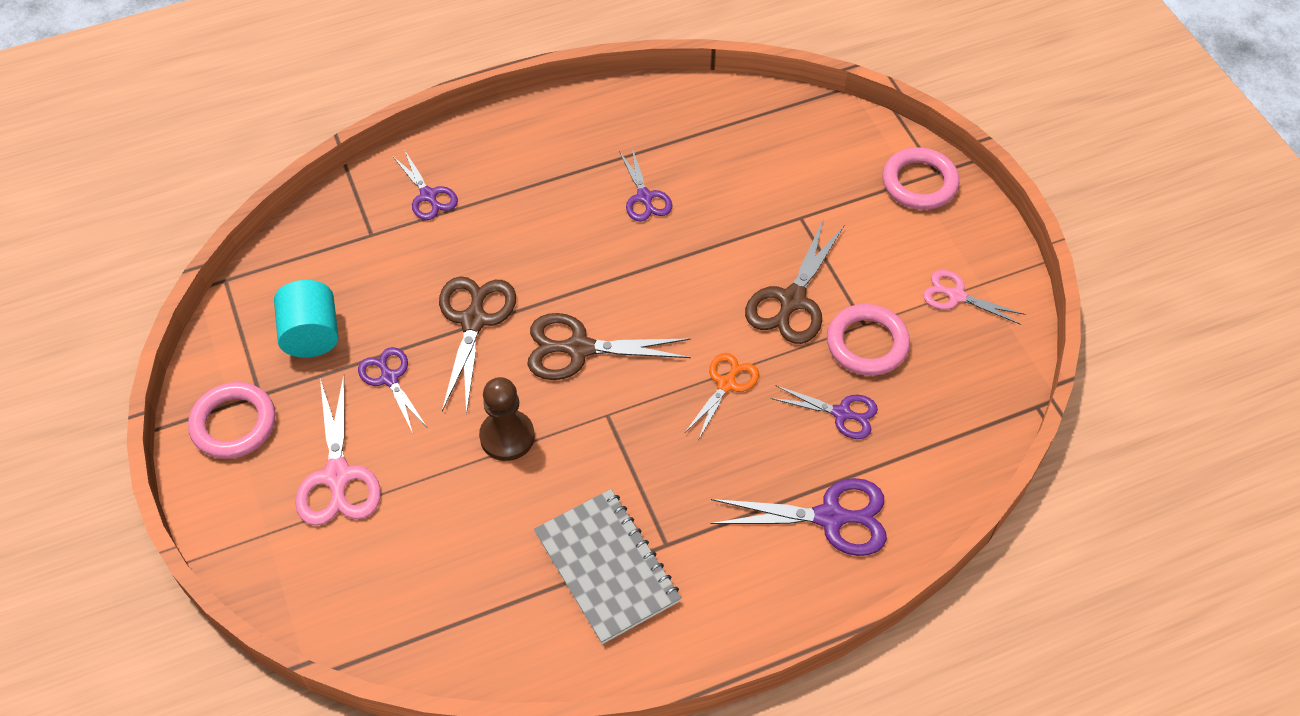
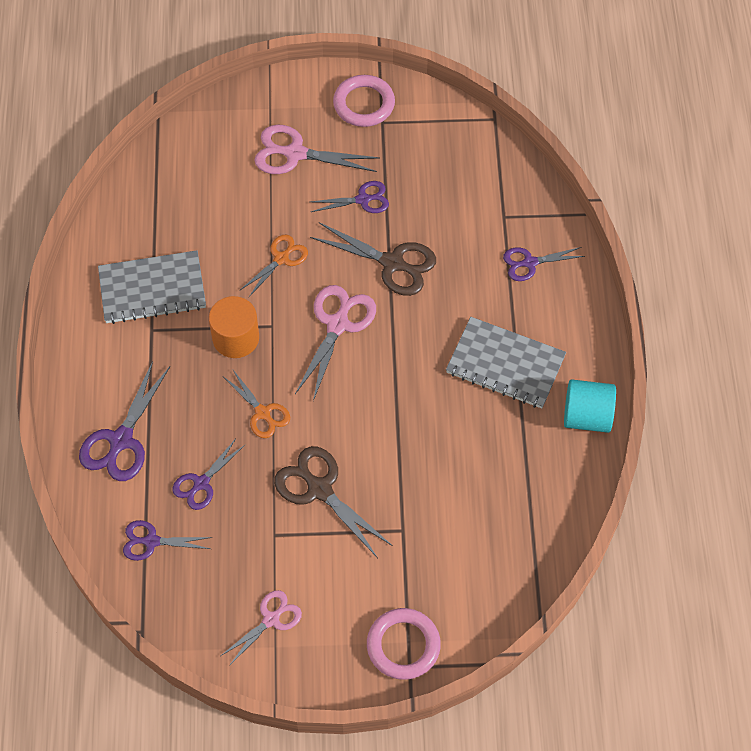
camera: 110 degrees right, 5 degrees up
turquoise cylinder [274,280,338,358] -> turquoise cylinder moved to [564,379,616,433]
brown pawn [479,377,535,461] -> orange scissors [240,235,308,298]
brown scissors [527,313,691,380] -> pink scissors [295,285,376,401]
purple scissors [619,148,672,221] -> purple scissors moved to [123,520,213,561]
pink ring [827,304,910,376] -> none
none -> orange cylinder [209,296,259,358]
none -> grey notebook [446,317,566,408]

